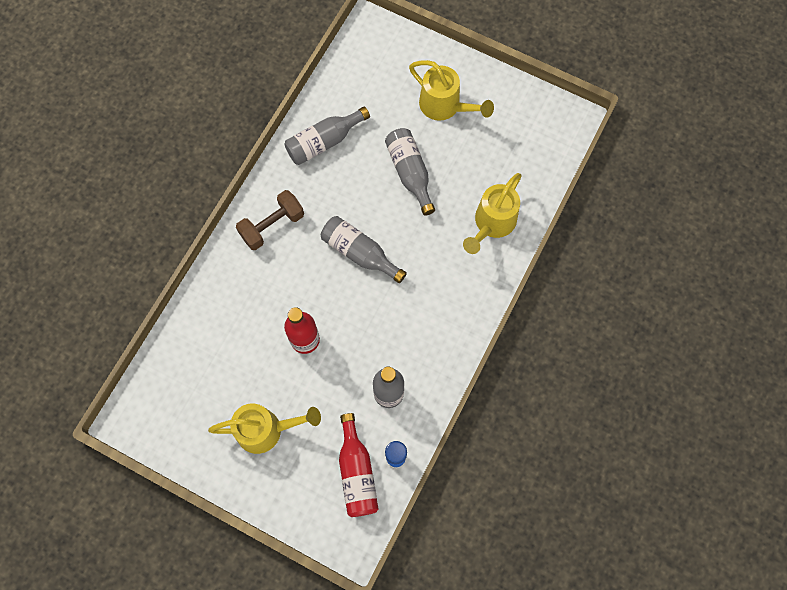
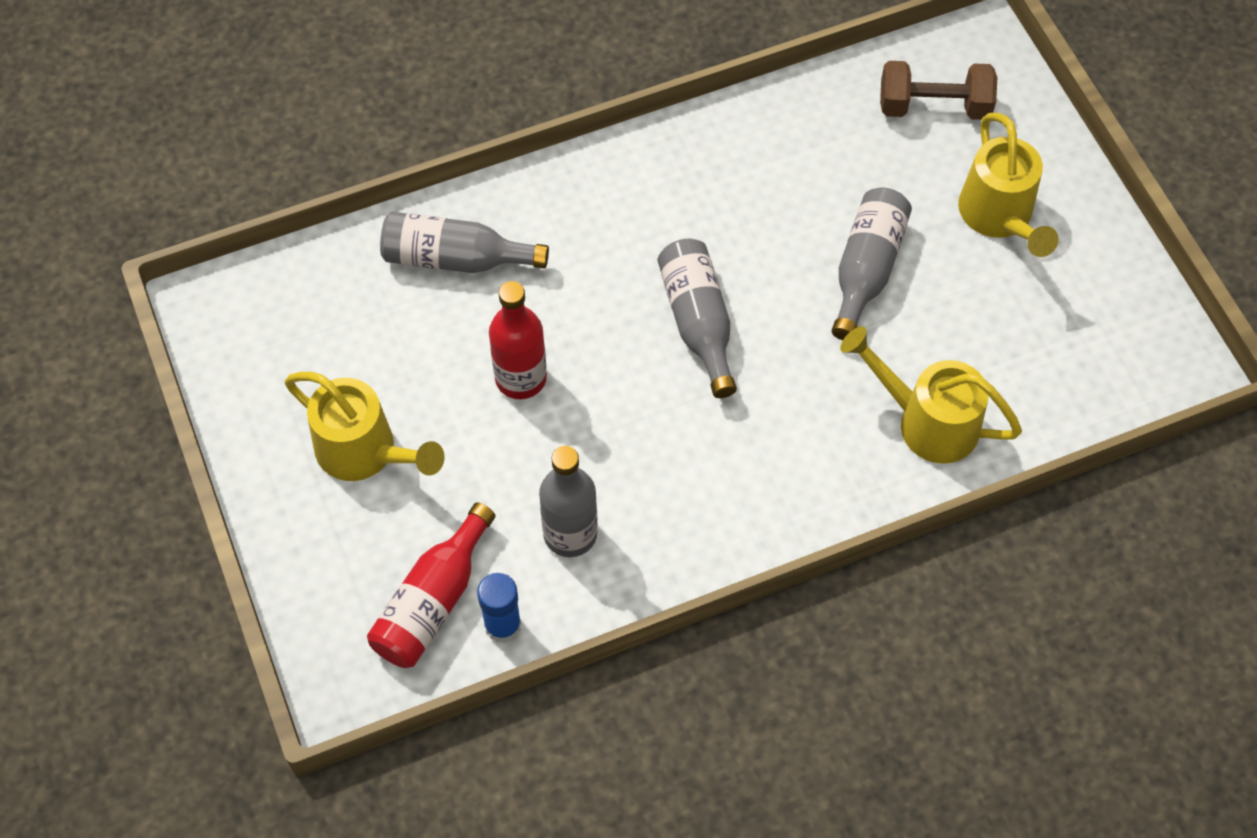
camera: 40 degrees right, 10 degrees down
brown dumbbell [236,190,304,250] -> brown dumbbell moved to [880,61,997,120]
grey bottle [284,106,370,165] -> grey bottle moved to [380,212,549,273]
yellow watering can [463,173,522,254] -> yellow watering can turned 45 degrees clockwise [840,327,1022,464]

